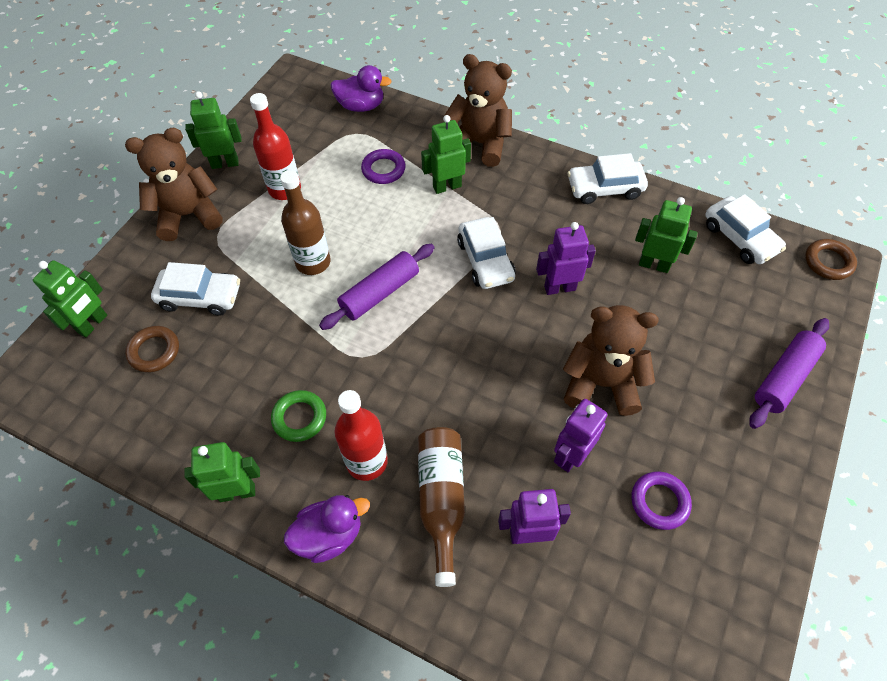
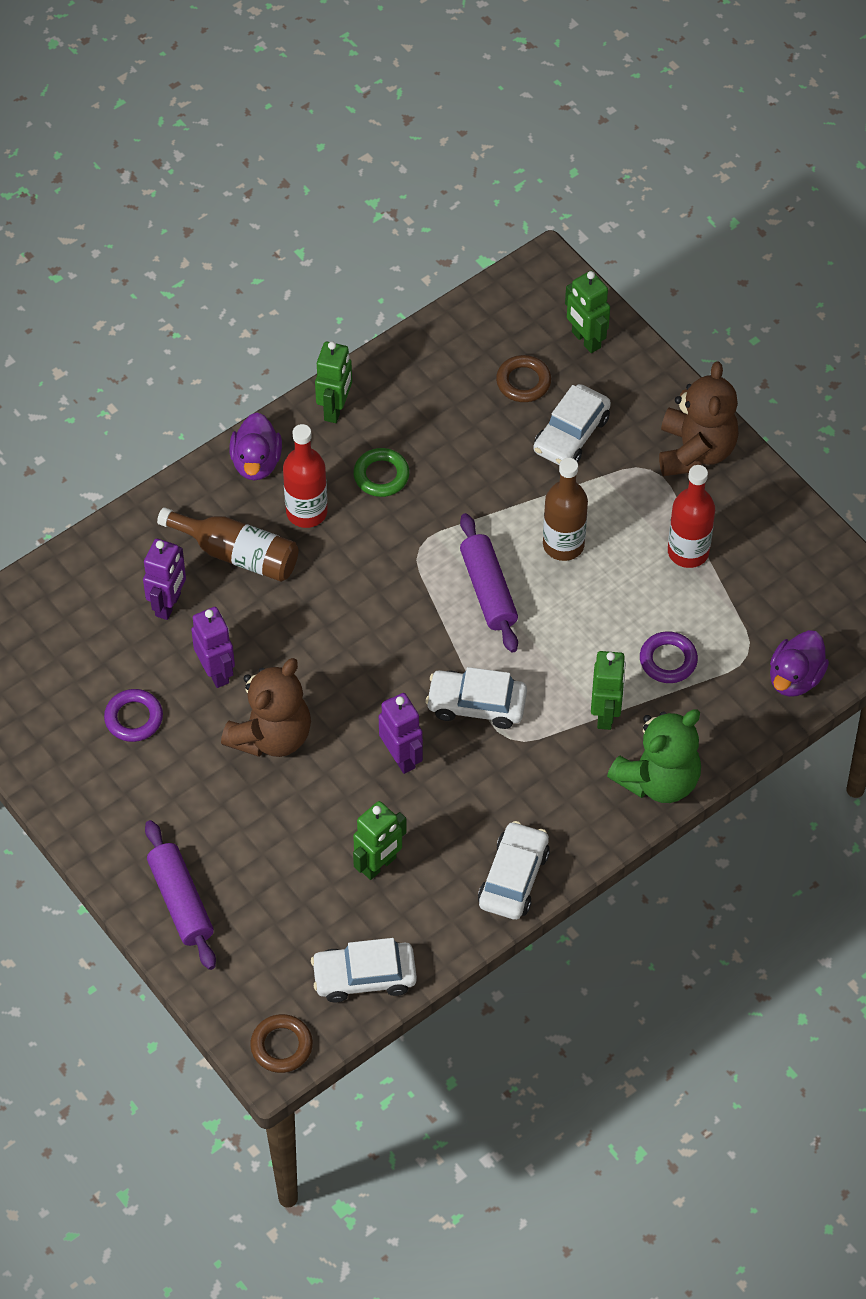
camera: 115 degrees right, 0 degrees up
green robot [185,91,242,169] -> none
brown teddy bear [444,54,512,167] -> green teddy bear [607,709,701,803]
purple robot [536,222,596,295] -> purple robot turned 45 degrees counterclockwise [379,693,423,774]

